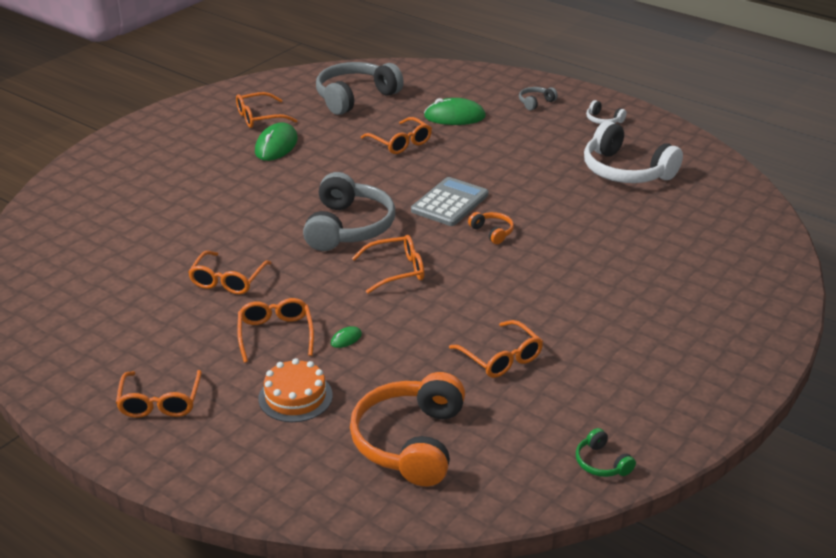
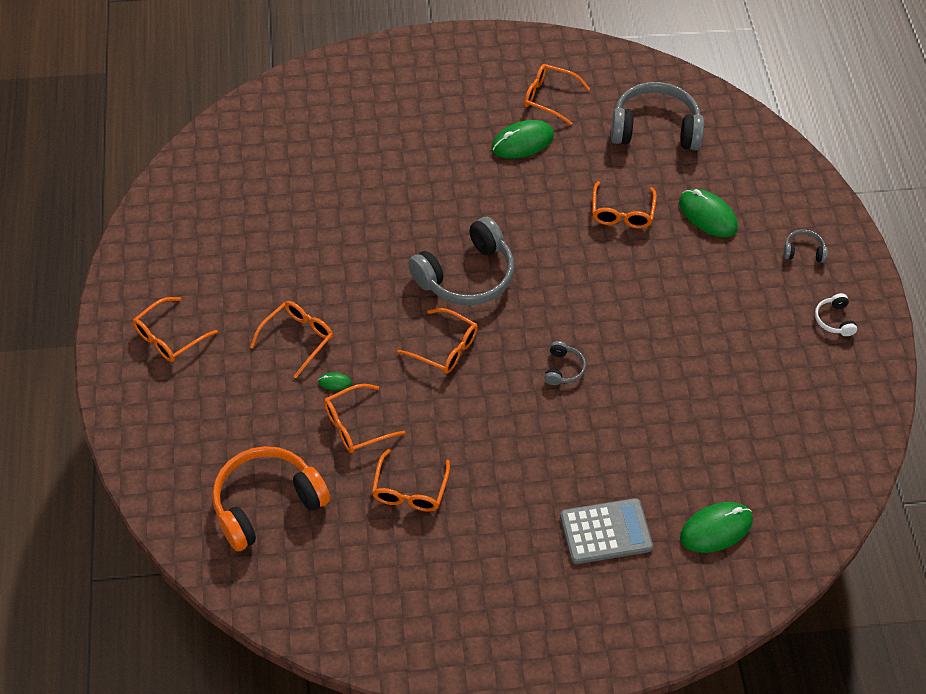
camera: 45 degrees right, 20 degrees up
orange glasses [188,251,271,294] -> orange glasses moved to [324,384,405,453]
orange cake [258,358,333,422] -> none
grey calculator [411,177,488,226] -> grey calculator moved to [560,498,653,564]
orange headphones [468,212,514,244] -> grey headphones [544,341,586,385]
green headphones [576,428,636,477] -> none
white headphones [584,121,683,183] -> none
none -> green mouse [680,502,753,553]

